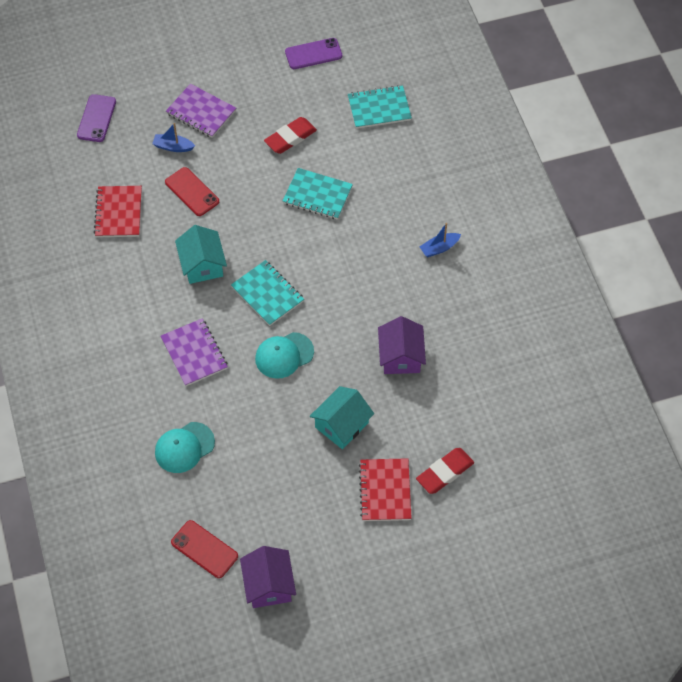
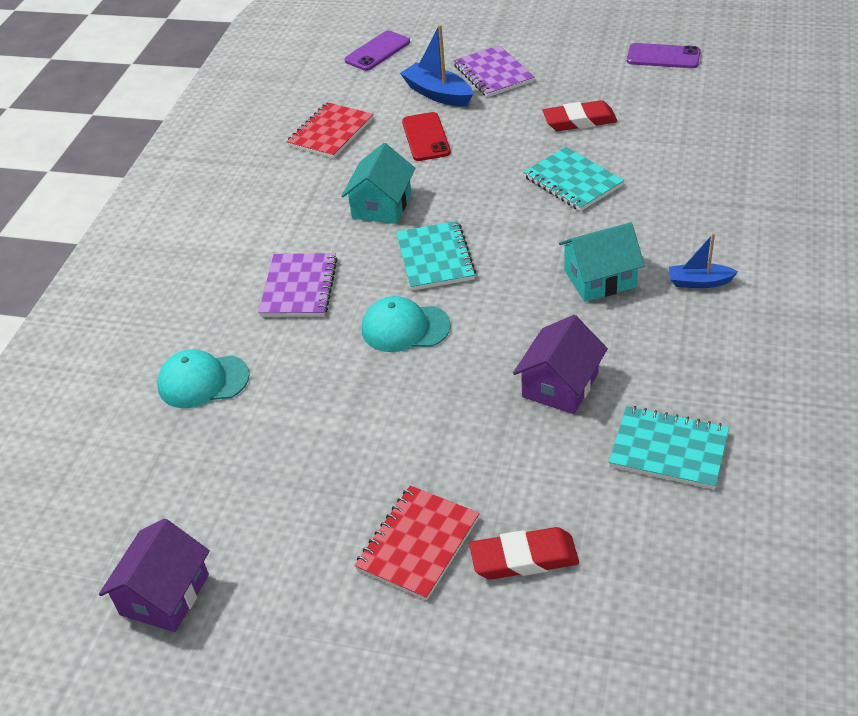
camera: 35 degrees right, 15 degrees down
blue boat [152,123,195,152] -> blue boat [400,24,473,107], size x1.59
red phone [171,520,238,578] -> none
turquoise house [310,386,374,449] -> turquoise house moved to [559,222,645,302]
turquoise notebook [348,85,412,129] -> turquoise notebook moved to [609,406,729,489]

